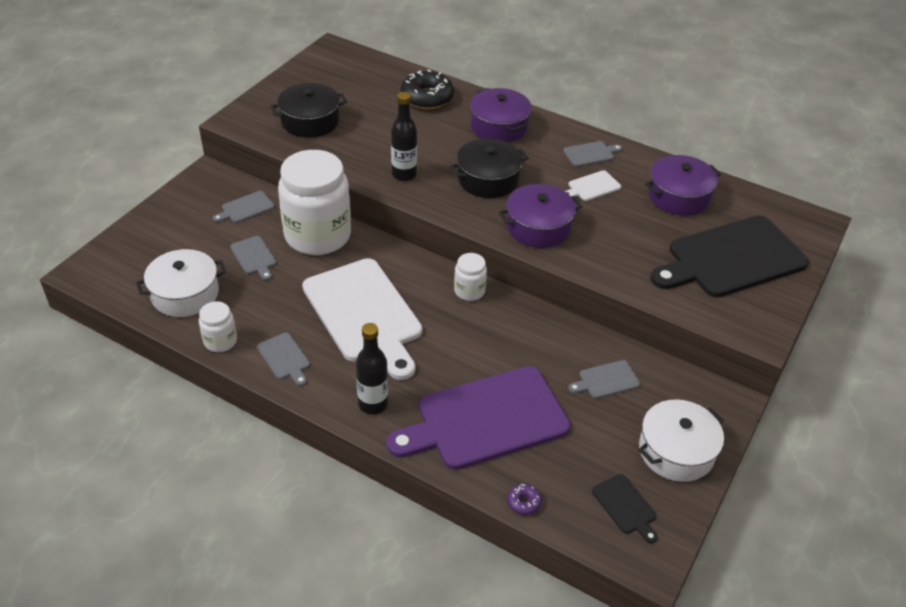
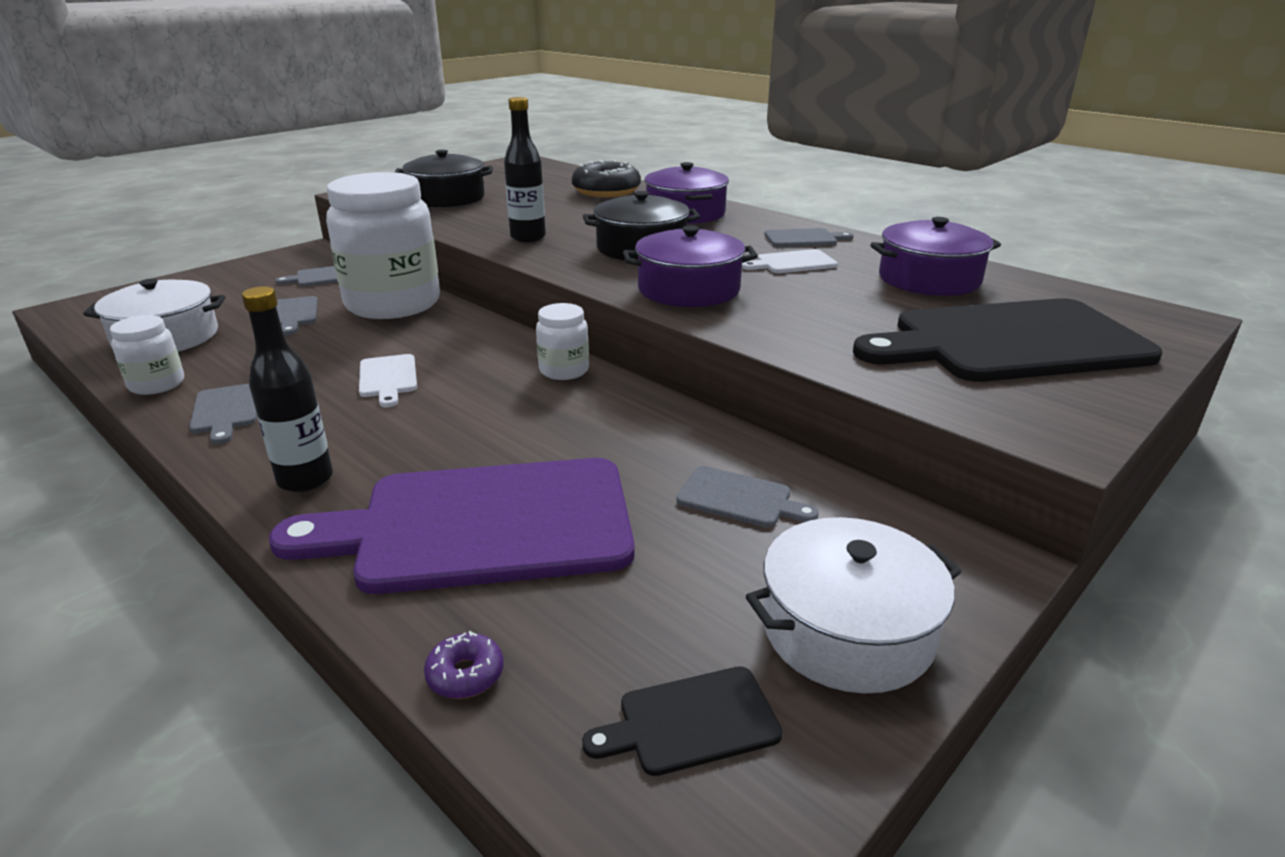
camera: 15 degrees right, 15 degrees down
white cutting board [302,258,422,380] -> white cutting board [359,354,417,407], size x0.41
grey cutting board [568,360,640,399] -> grey cutting board turned 150 degrees counterclockwise [676,466,819,528]
black cutting board [592,474,658,544] -> black cutting board turned 90 degrees clockwise [582,666,783,776]

